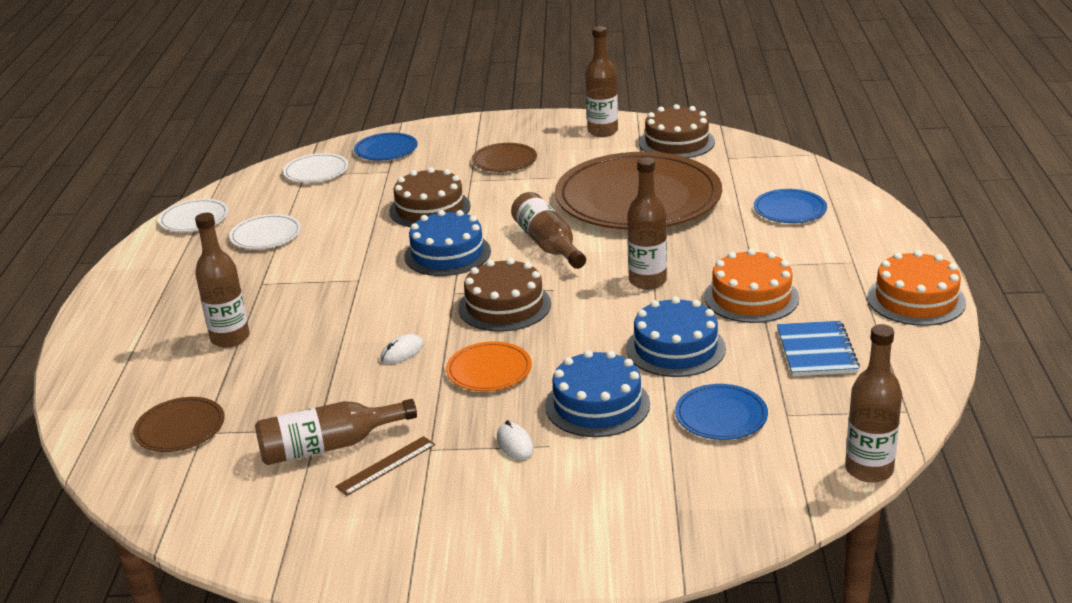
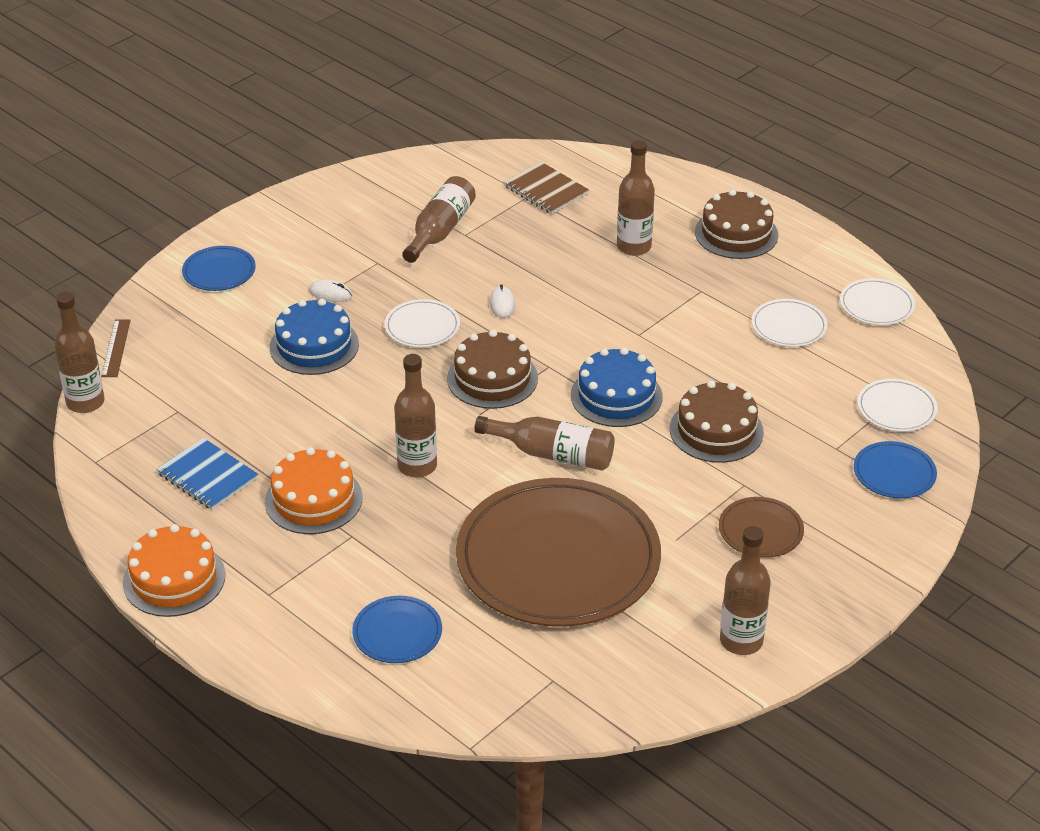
camera: 130 degrees right, 10 degrees up
brown plate [133,397,225,452] -> brown notebook [504,162,589,214]
brown ruler [335,436,435,496] -> brown ruler moved to [101,320,131,377]
orange plate [446,341,532,391] -> white plate [384,299,460,348]
blue cake [626,296,726,377] -> none
brown cake [639,104,715,158] -> brown cake moved to [695,189,778,259]
blue plate [675,384,768,440] -> blue plate moved to [182,246,256,291]

